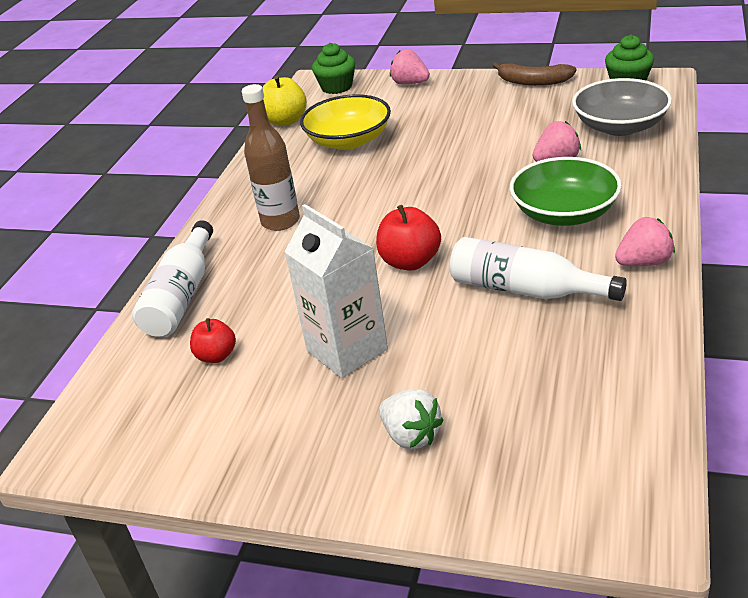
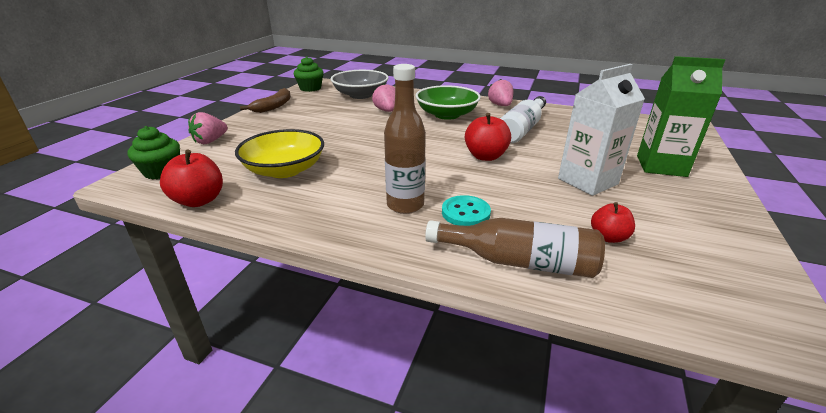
camera: 90 degrees left, 5 degrees down
white bottle [132,220,213,337] -> brown bottle [425,218,605,278]
yellow apple [262,75,307,126] -> red apple [160,150,223,207]
white strawberry [379,389,444,450] -> green carton [637,56,725,177]
none -> turquoise button [442,195,491,226]

